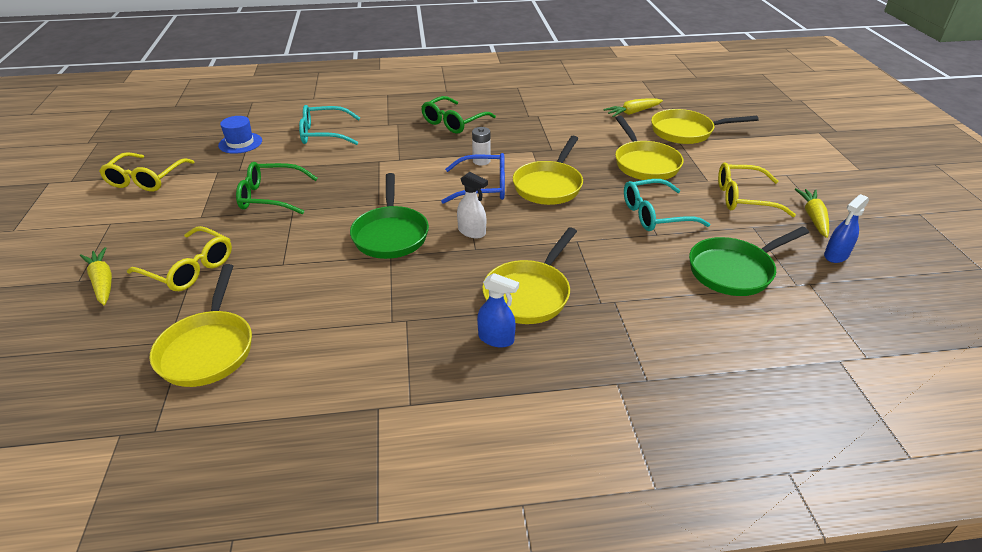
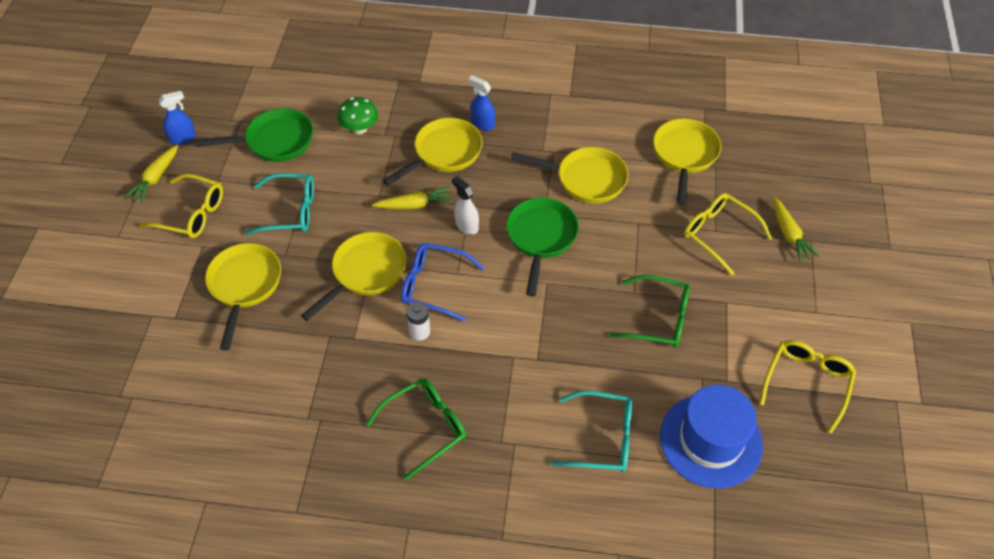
camera: 165 degrees left, 15 degrees up
blue hat [218,116,262,154] -> blue hat [660,385,763,488], size x1.83
yellow carrot [603,98,663,117] -> yellow carrot moved to [372,186,453,209]
yellow pan [651,109,759,144] -> yellow pan moved to [511,147,629,203]
none -> green mushroom [337,97,378,134]

